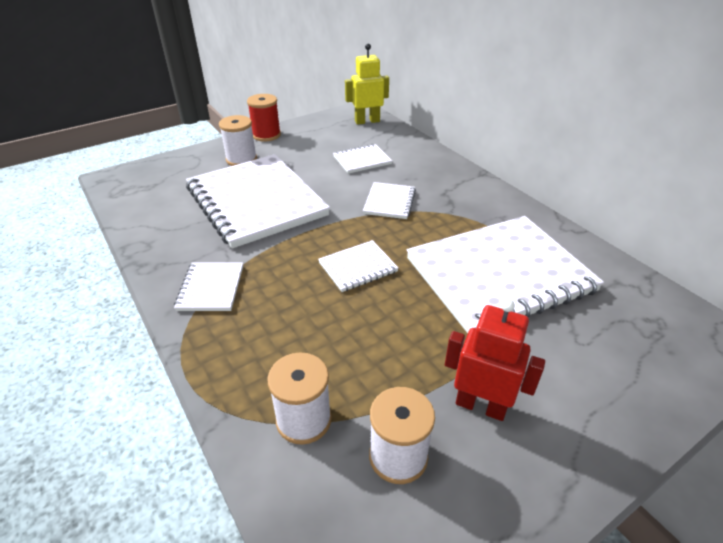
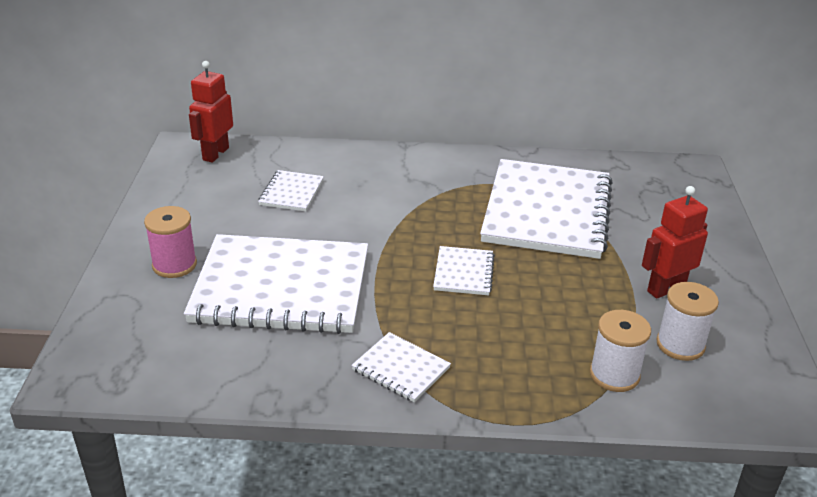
camera: 55 degrees left, 5 degrees down
white spool [219,115,257,166] -> pink spool [144,206,197,278]
red spool [247,94,281,142] -> none
yellow robot [345,44,389,125] -> red robot [189,61,233,163]
white notebook [363,182,416,219] -> none

